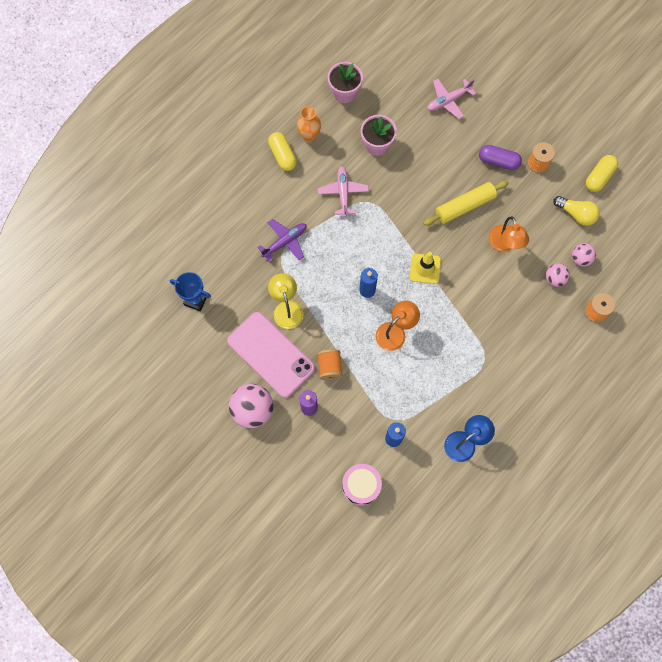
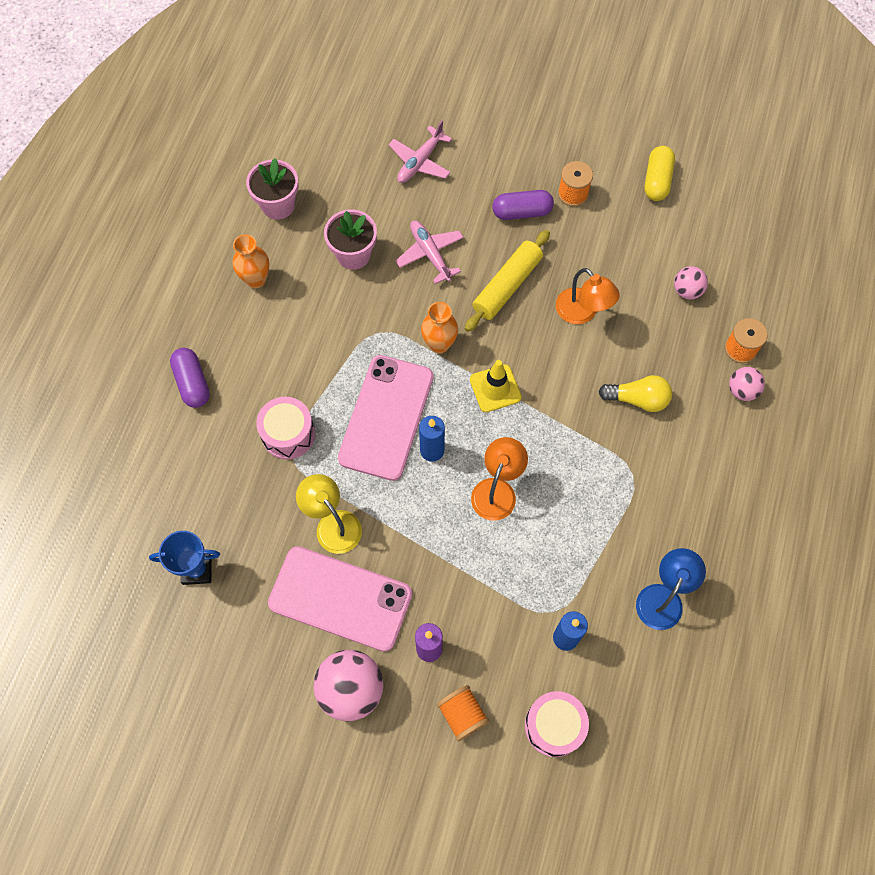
camera: 25 degrees left, 5 degrees down
purple plane [258,219,306,263] -> pink drum [256,397,315,459]
yellow capsule [268,132,297,171] -> none
orange spool [317,349,343,380] -> orange spool moved to [437,685,490,741]
pink plane [318,166,369,217] -> pink plane moved to [395,220,464,284]
pink ball [546,263,570,287] -> pink ball moved to [729,367,765,401]
yellow light bulb [553,196,600,226] -> yellow light bulb moved to [599,375,672,412]
none -> purple capsule [170,348,210,408]
none -> pink phone [338,355,433,481]
none -> orange vase [421,302,458,353]

